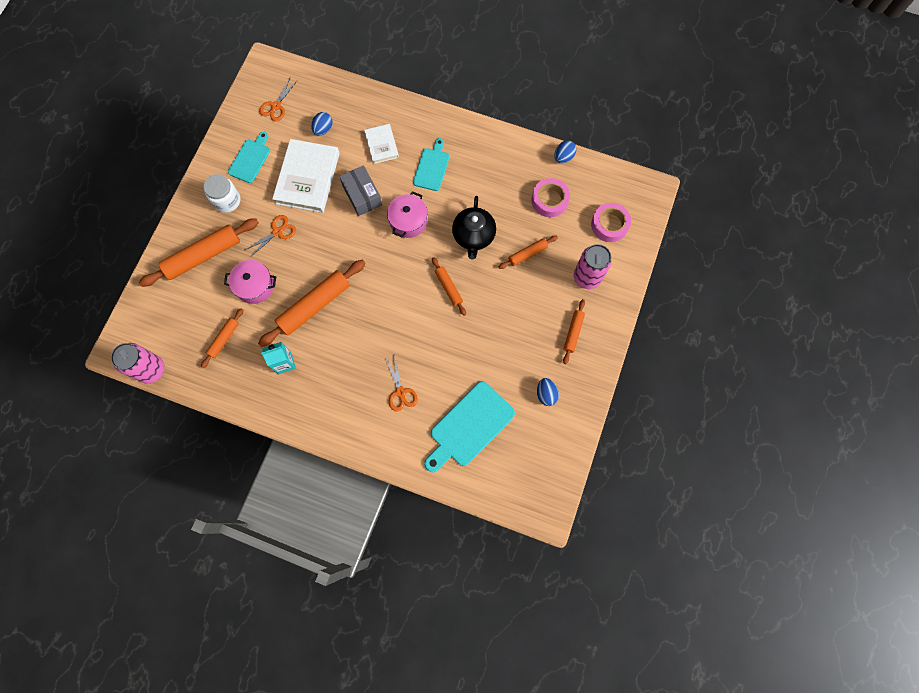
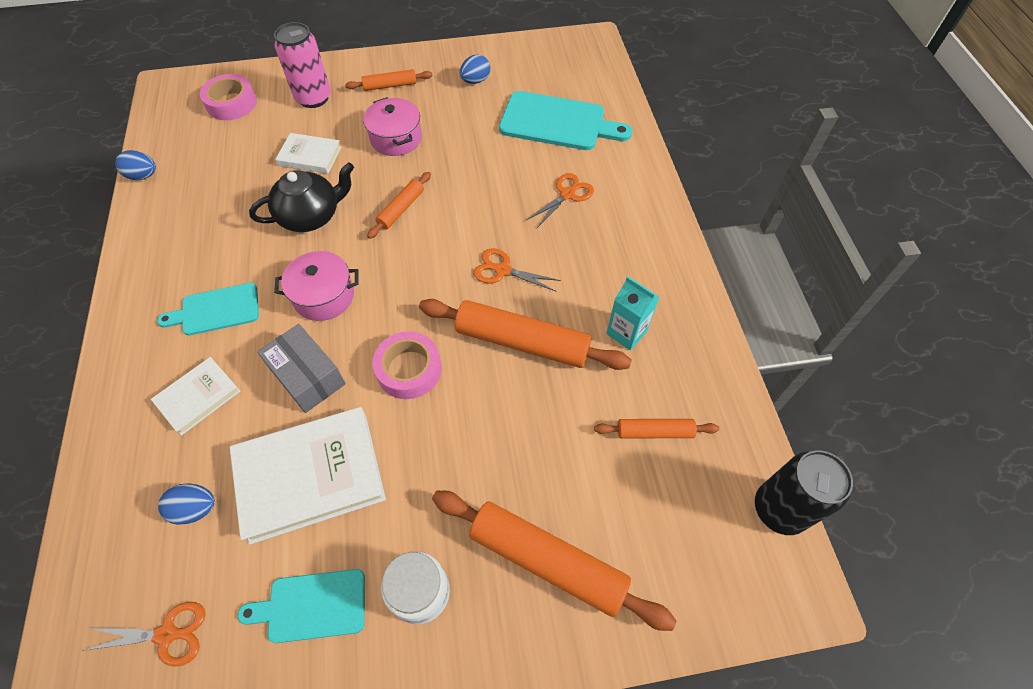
camera: 120 degrees left, 15 degrees down
pink can [111,343,164,384] -> black can [755,451,853,535]
pink pot [224,260,276,304] -> pink pot moved to [363,97,422,156]
orange scissors [245,215,296,257] -> orange scissors moved to [474,248,561,291]
grey box [339,165,382,216] -> grey box turned 75 degrees counterclockwise [257,324,346,413]
orange rolling pin [499,236,558,269] -> white book [275,133,341,174]
pink tape [532,178,570,217] -> pink tape moved to [373,331,442,399]

